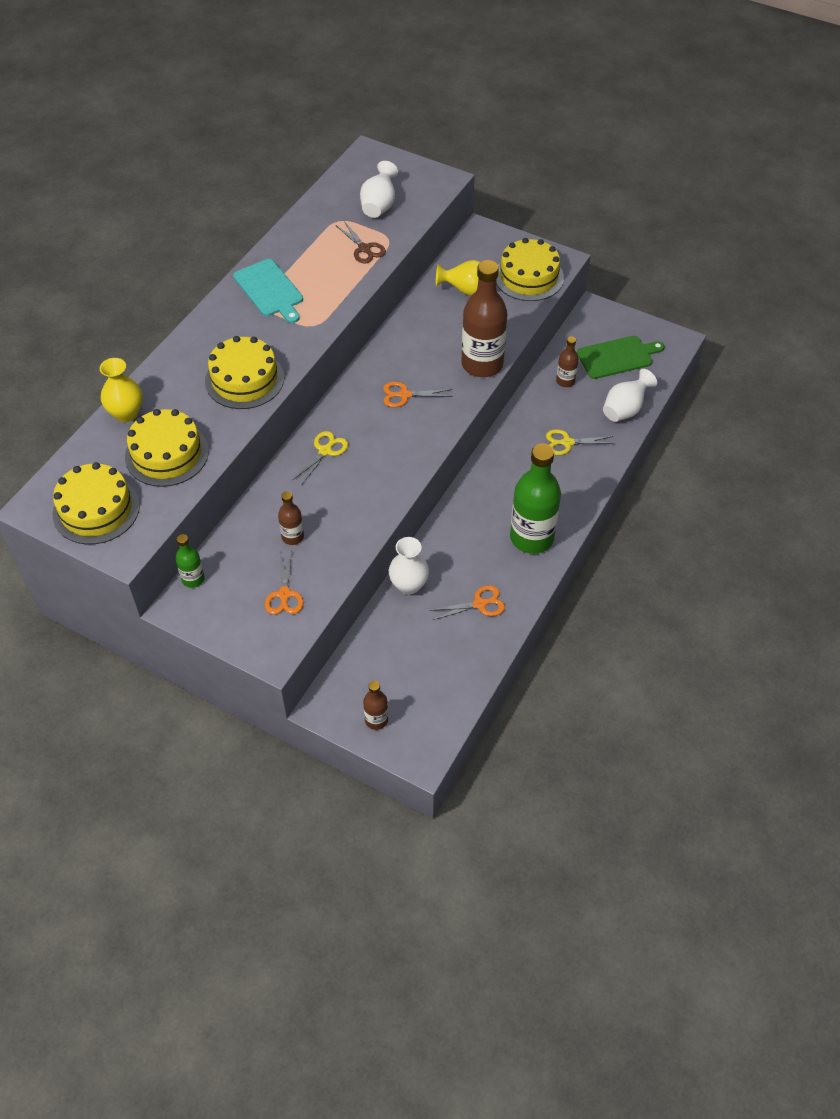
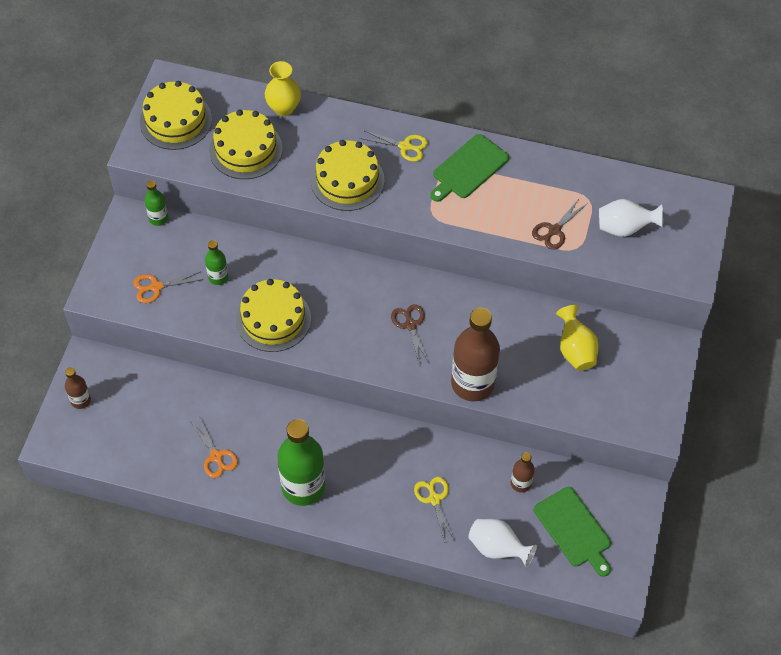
camera: 75 degrees right, 5 degrees up
turquoise cutting board [233,259,303,323] -> green cutting board [430,134,509,202]
brown bottle [278,491,304,545] -> green bottle [205,240,228,285]
yellow scissors [292,431,348,486] -> yellow scissors moved to [360,130,428,162]
orange scissors [383,381,453,407] -> brown scissors [391,304,430,366]
white vase [389,537,429,595] -> none
yellow cake [496,238,564,301] -> yellow cake moved to [236,279,311,352]

